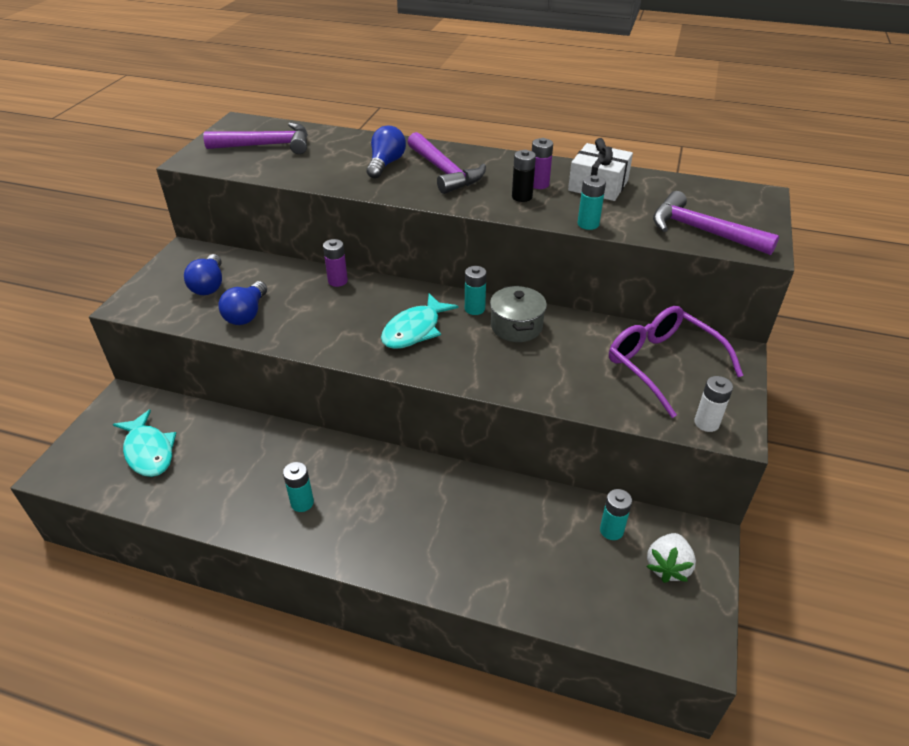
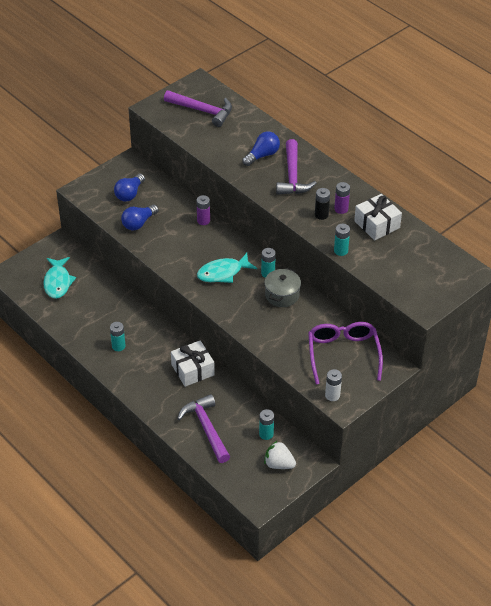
camera: 30 degrees right, 5 degrees up
white strawberry [647,533,696,583] -> white strawberry turned 60 degrees clockwise [264,440,296,469]
purple hammer [653,191,779,255] -> purple hammer moved to [177,394,230,463]
none -> white gift [171,340,215,387]

